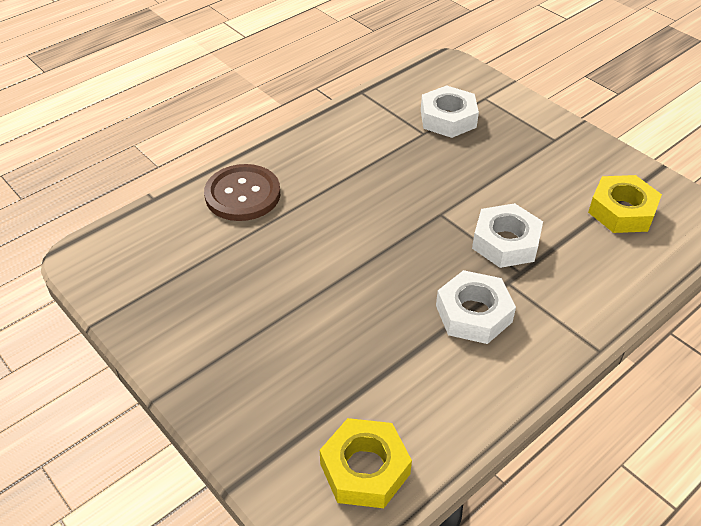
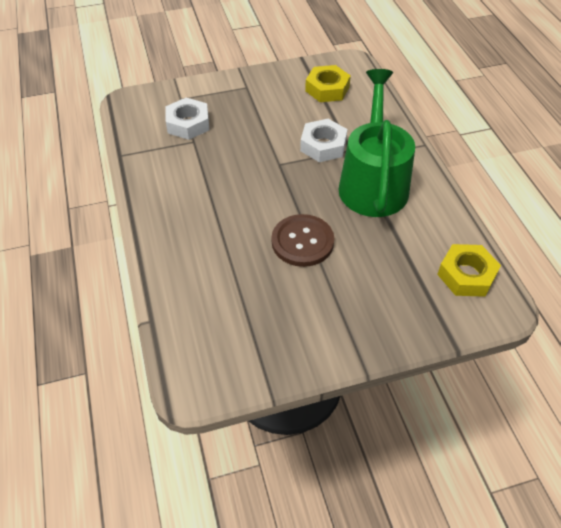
camera: 65 degrees left, 5 degrees up
brown button [204,164,280,221] -> brown button moved to [271,214,334,267]
white nut [436,270,516,344] -> green watering can [338,69,415,217]

